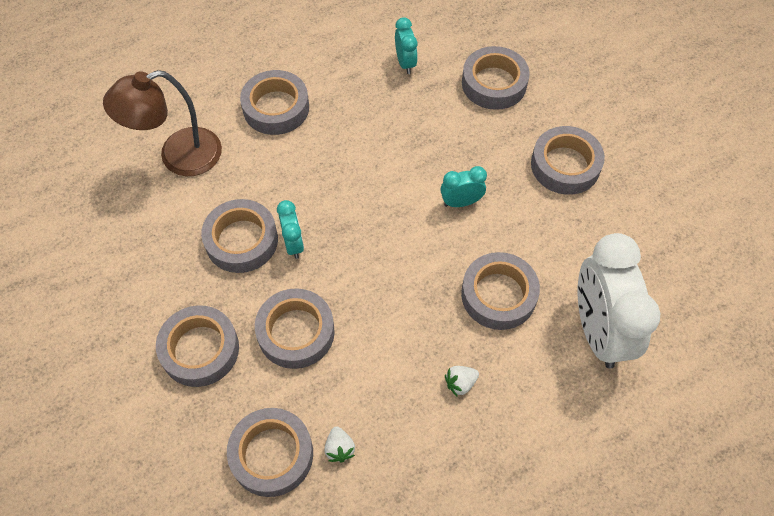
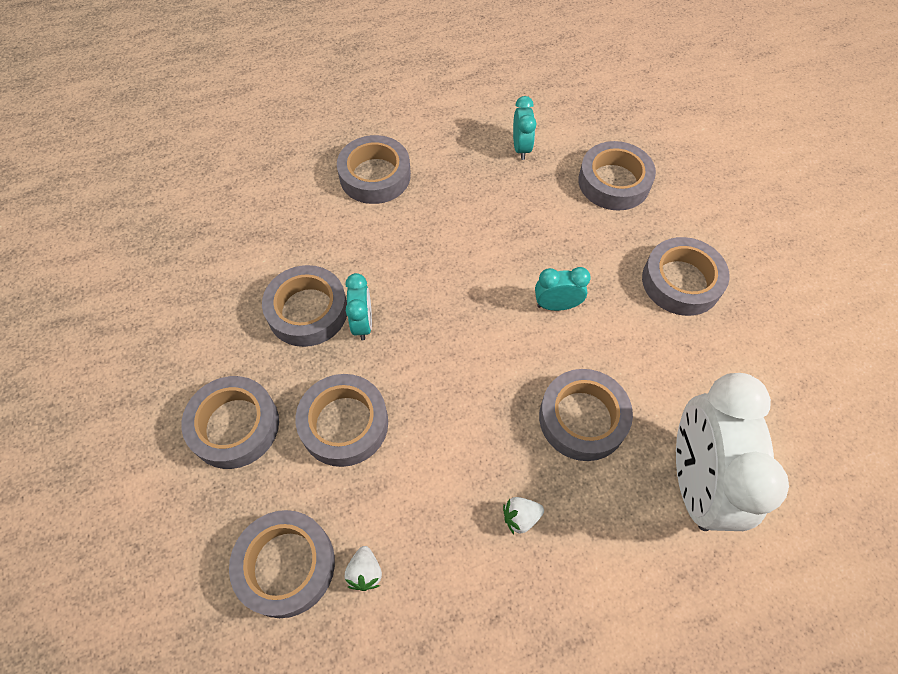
camera: 10 degrees right, 0 degrees up
brown lamp [103,70,222,176] -> none

